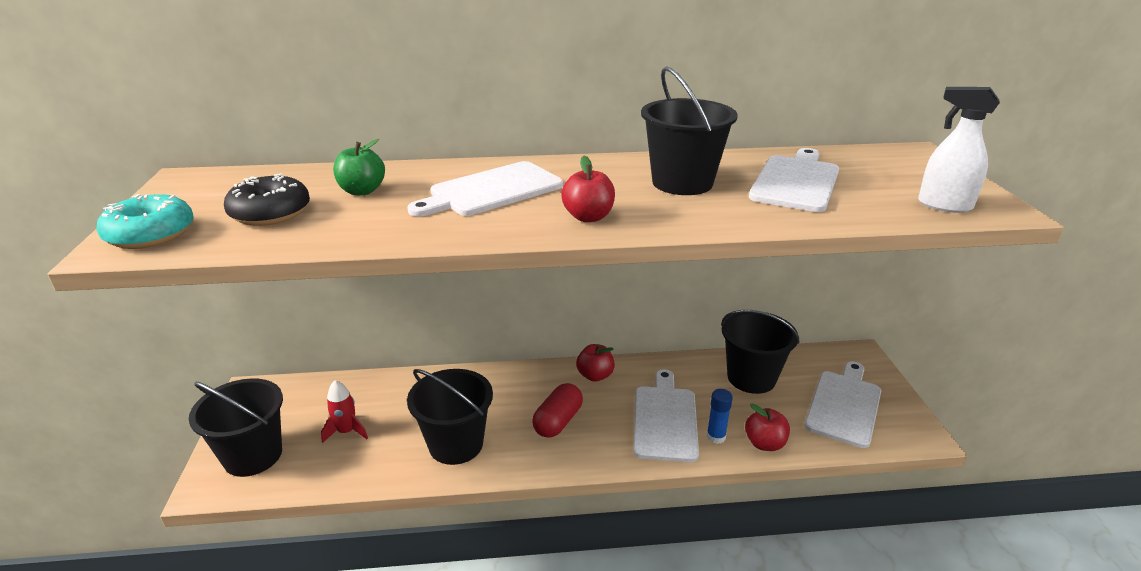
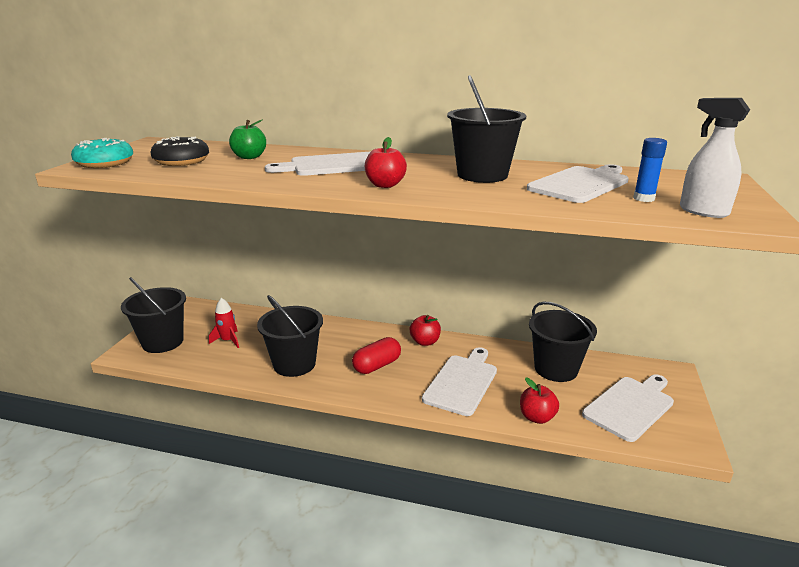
camera: 20 degrees right, 5 degrees down
blue glue stick [707,389,733,444] -> blue glue stick moved to [633,138,667,202]

